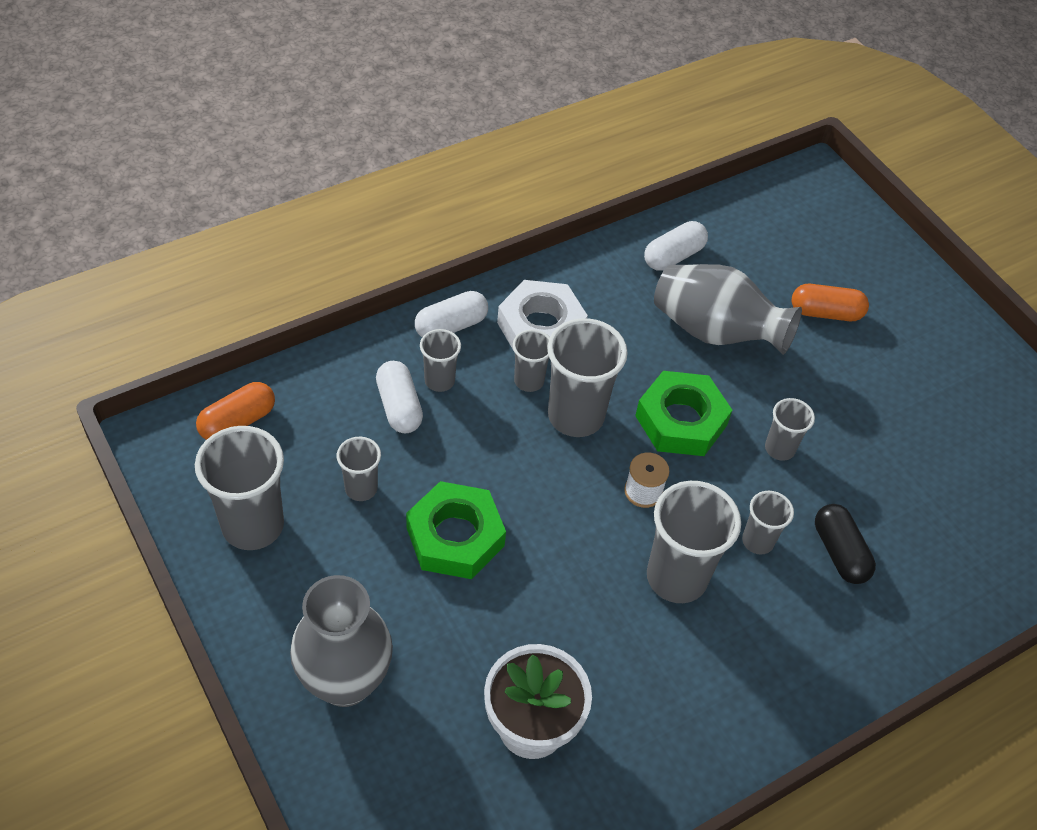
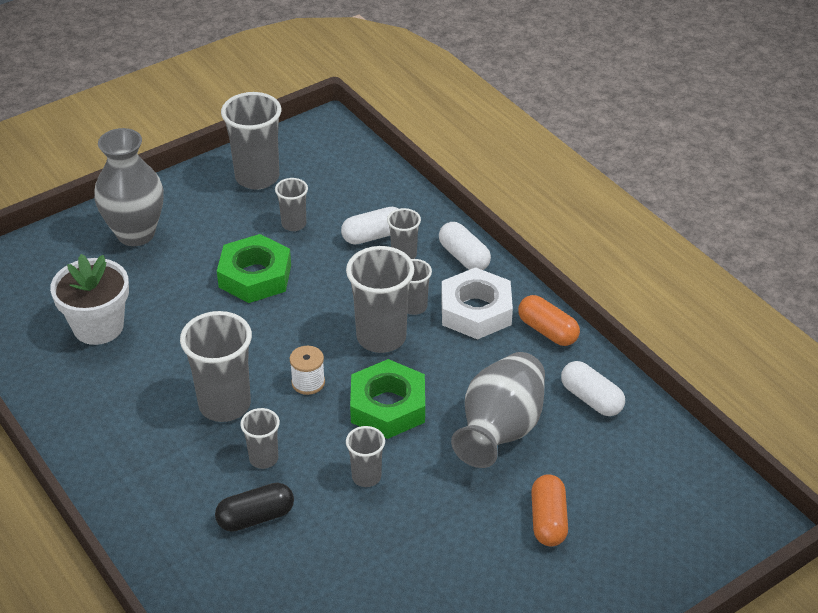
camera: 90 degrees right, 10 degrees down
orange capsule [196,382,275,440] -> orange capsule moved to [518,295,580,346]

